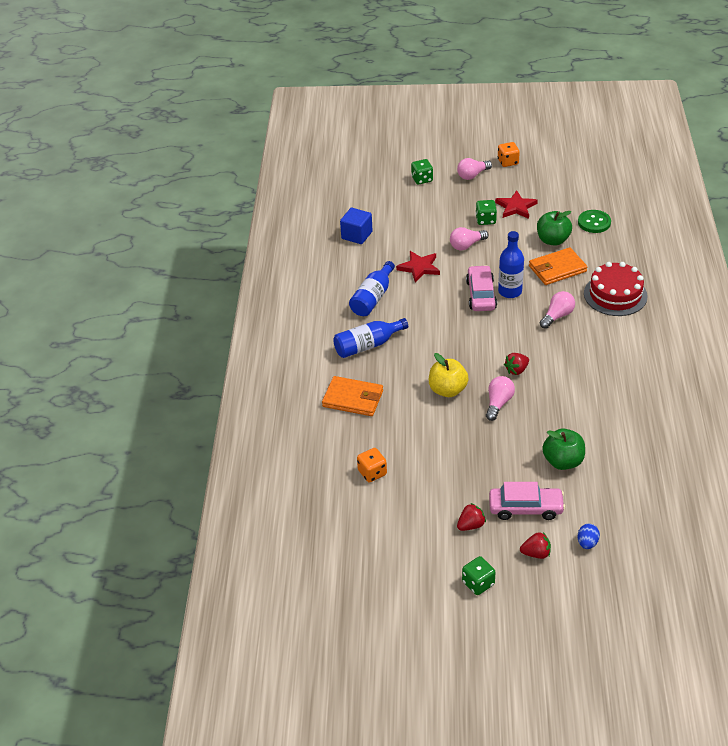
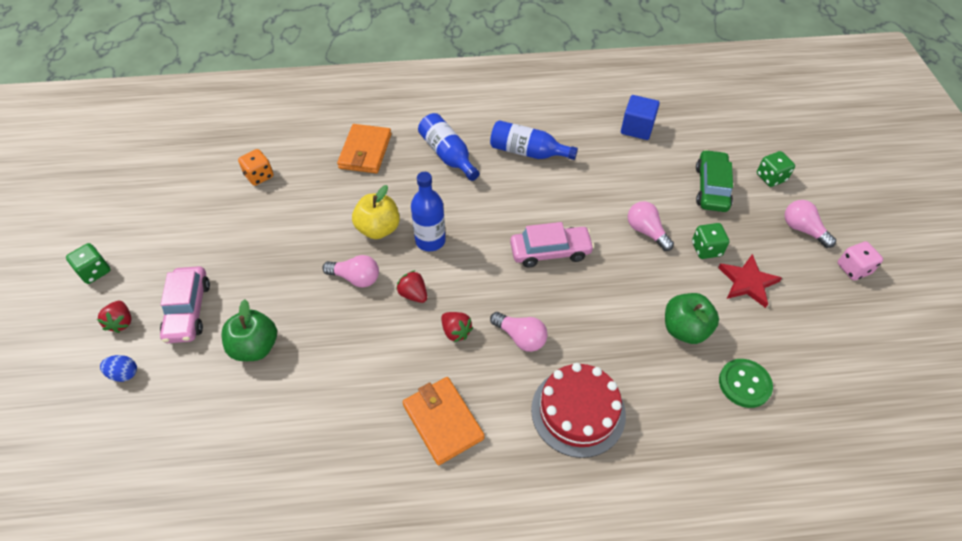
camera: 80 degrees right, 10 degrees up
red star [396,251,440,283] -> none
red strawberry [457,503,486,531] -> red strawberry moved to [441,312,473,342]
orange dice [498,142,520,167] -> pink dice [838,241,883,280]
blue bottle [498,231,524,298] -> blue bottle moved to [411,172,446,251]
orange wallet [529,247,587,285] -> orange wallet moved to [403,377,485,465]
none -> green car [696,150,733,212]

